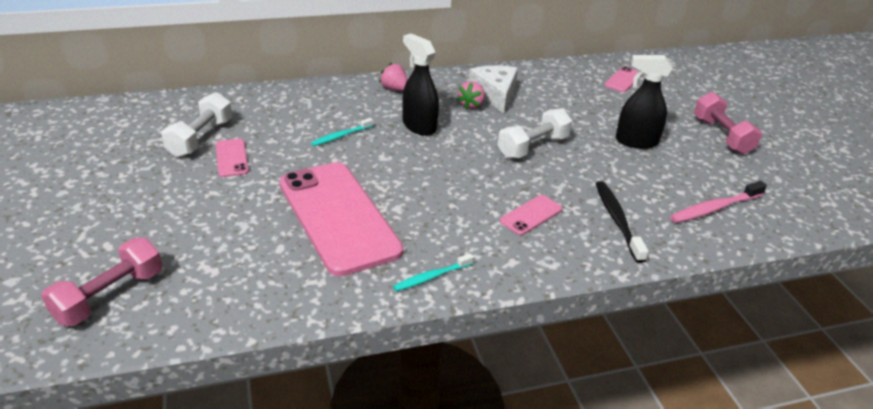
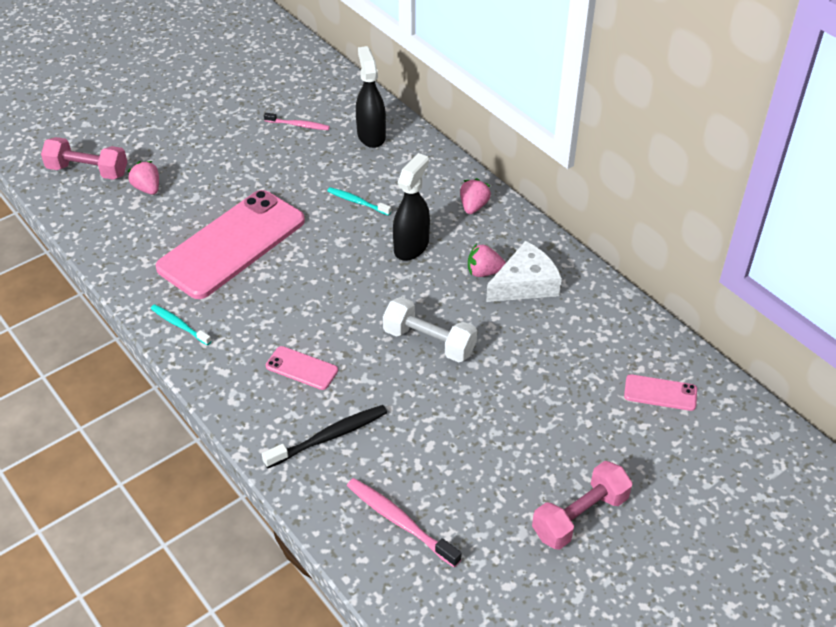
camera: 70 degrees right, 10 degrees up
white dumbbell [161,92,232,157] -> pink toothbrush [264,113,330,130]
pink phone [216,139,249,177] -> none
black spray bottle [616,55,673,149] -> black spray bottle moved to [356,46,386,148]
none -> pink strawberry [127,161,159,195]

